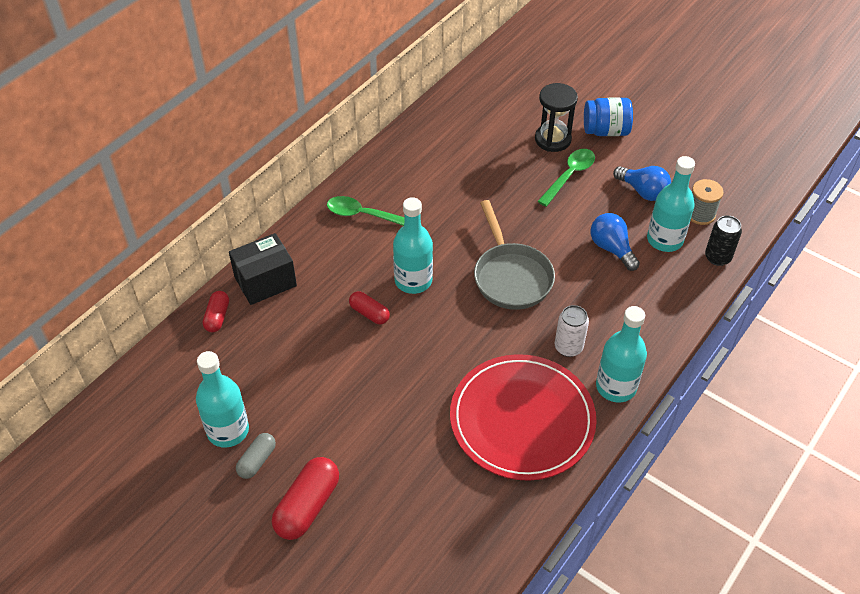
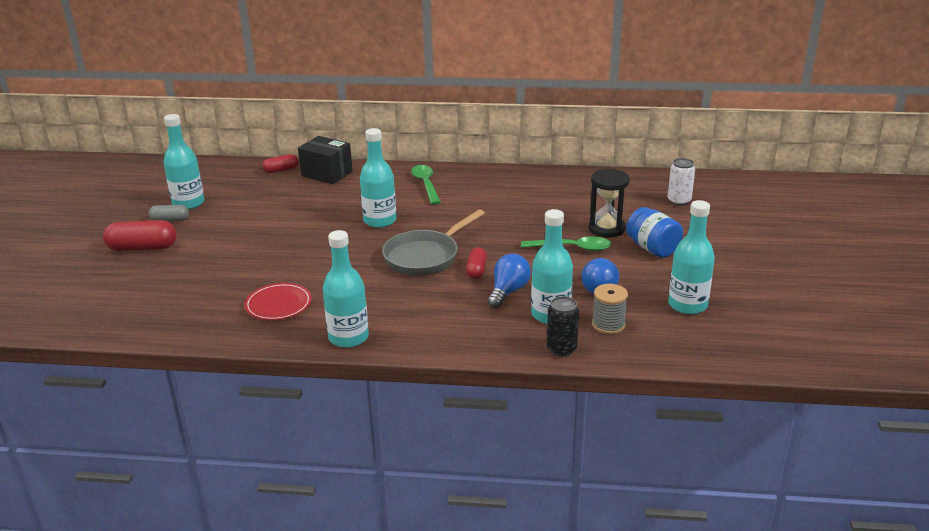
camera: 60 degrees right, 20 degrees down
red capsule [349,291,390,324] -> red capsule moved to [466,247,487,279]
red plate [450,354,596,481] -> red plate [244,283,312,320], size x0.50
white can [555,305,589,357] -> white can moved to [668,158,695,206]
none -> turquoise bottle [668,200,715,314]

